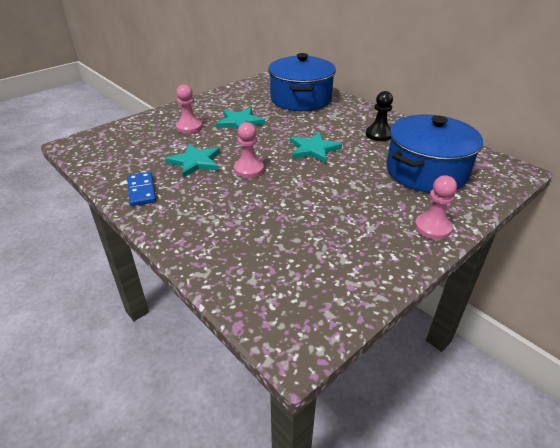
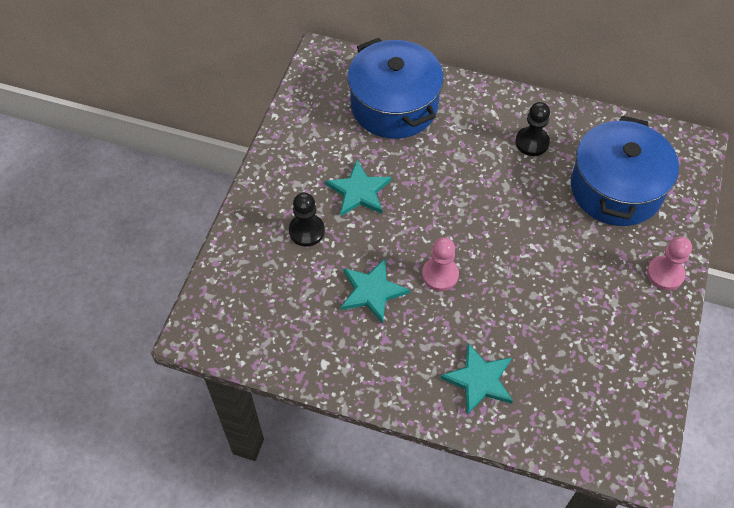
camera: 30 degrees left, 20 degrees up
blue domino [127,172,156,206] -> none
pink pawn [176,84,202,134] -> black pawn [289,193,325,247]
turquoise star [290,132,342,163] -> turquoise star moved to [440,343,513,415]

